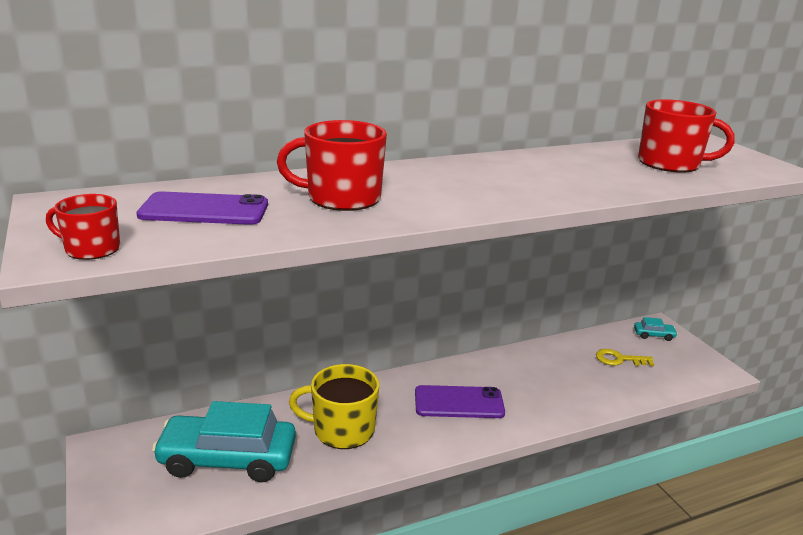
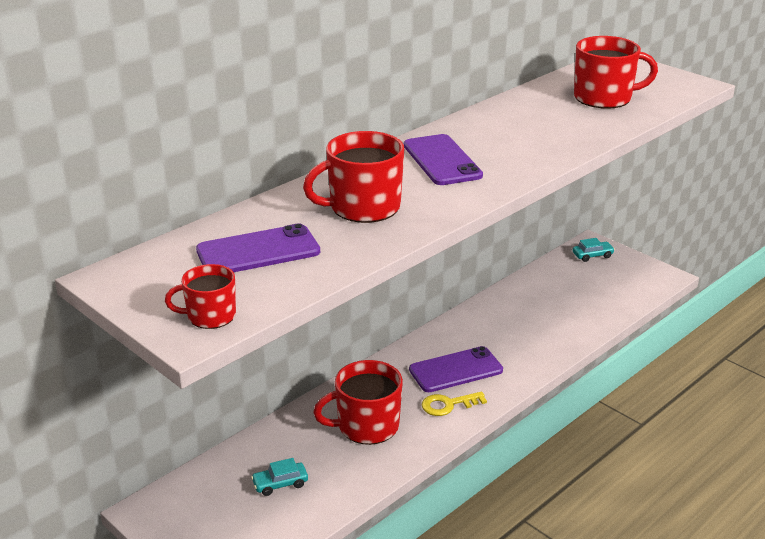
camera: 20 degrees left, 5 degrees up
turquoise car [152,401,296,482] -> turquoise car [251,458,308,496], size x0.41
yellow mug [289,364,379,449] -> red mug [313,360,403,445]
yellow key [596,349,654,366] -> yellow key moved to [422,392,487,416]
none -> purple phone [404,134,483,185]

